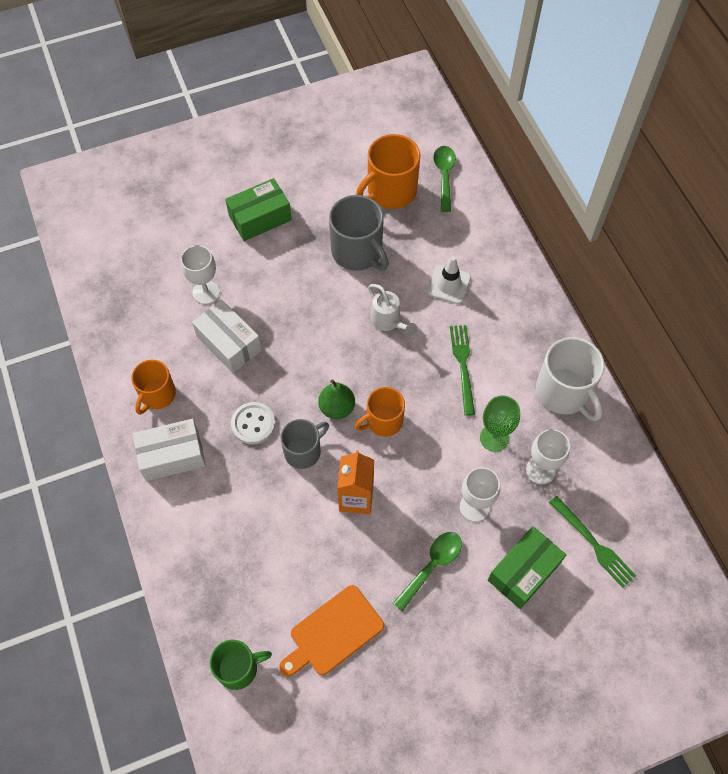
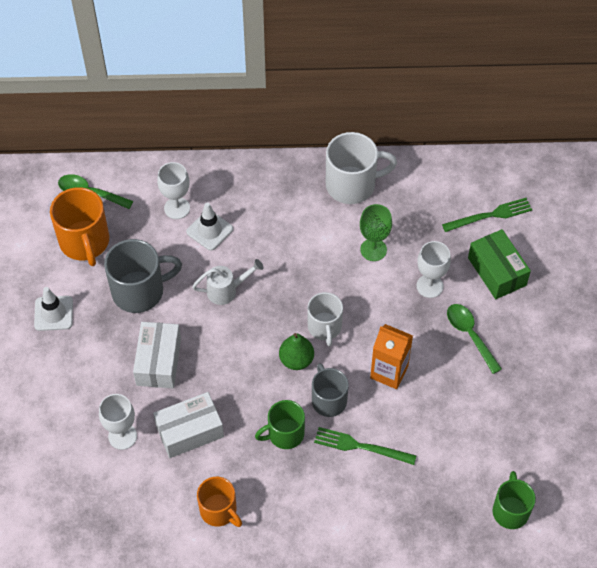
camera: 70 degrees left, 5 degrees down
white box [133,419,206,481] -> white box moved to [133,322,181,388]
green box [225,178,292,241] -> none
white button [231,402,275,445] -> green mug [255,400,305,449]
orange cutting board [279,585,384,677] -> none
orange mug [355,387,405,437] -> white mug [307,292,343,347]
green fork [450,325,475,416] -> green fork moved to [314,427,417,465]
white goblet [526,429,570,484] -> white goblet moved to [157,162,190,219]
none -> white traffic cone [34,287,73,331]

